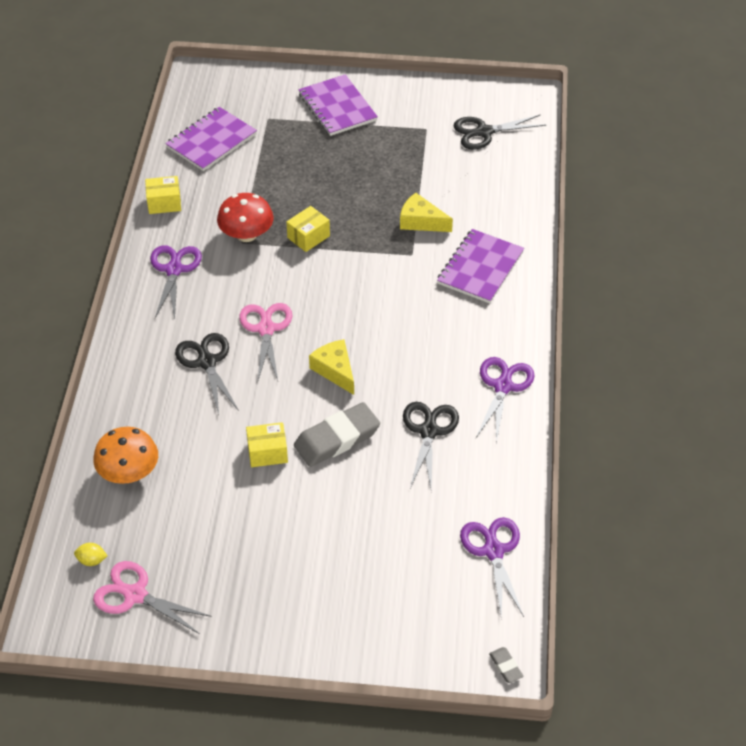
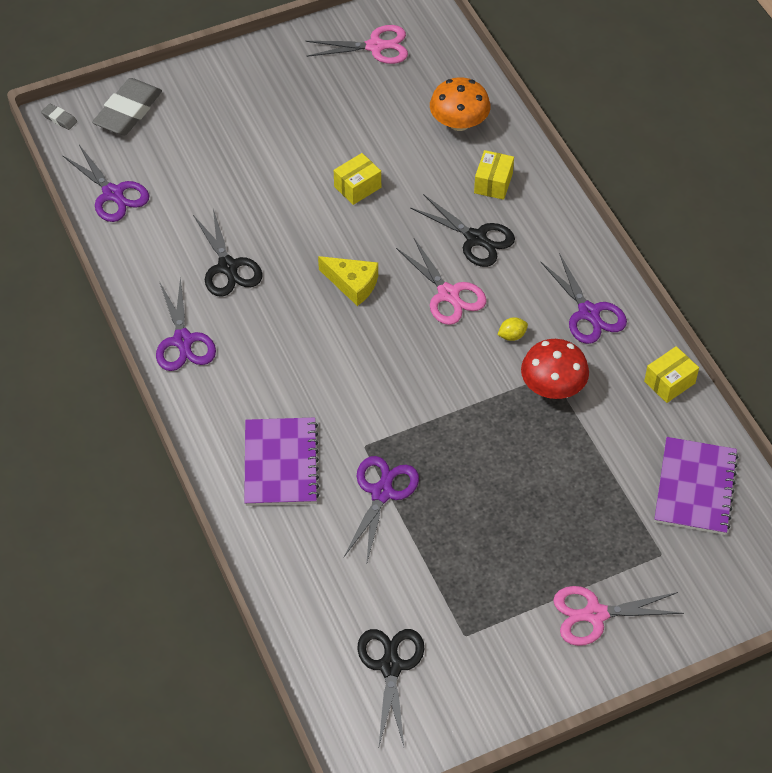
camera: 150 degrees right, 5 degrees up
yellow lemon [74,543,107,566] -> yellow lemon moved to [497,317,528,341]
yellow box [286,206,330,252] -> yellow box moved to [474,150,514,200]
grey eraser [294,402,380,467] -> grey eraser moved to [92,78,162,135]
purple notebook [299,74,378,136] -> pink scissors [553,586,684,646]
yellow cheese [400,193,453,232] -> purple scissors [344,456,419,565]
black scissors [454,114,547,150] -> black scissors turned 45 degrees counterclockwise [357,629,424,746]

